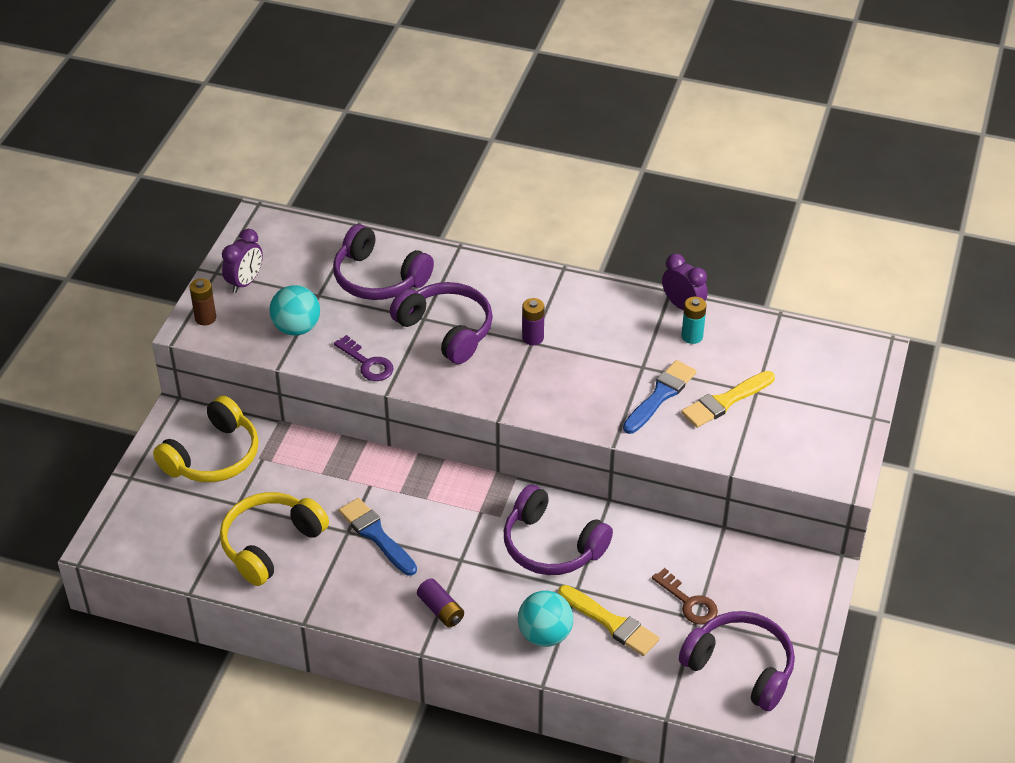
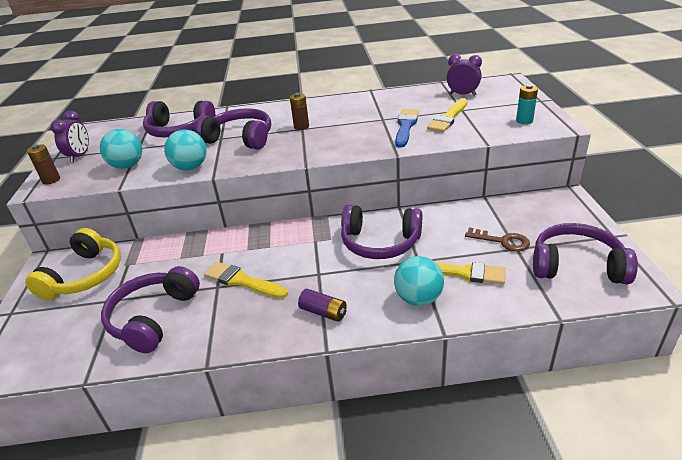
camera: 20 degrees left, 10 degrees down
yellow headphones [220,492,329,586] -> purple headphones [101,266,200,353]
purple key [334,335,394,381] -> turquoise ball [164,130,207,170]
blue brush [339,498,417,576] -> yellow brush [204,262,288,299]
purple battery [522,298,545,345] -> brown battery [290,93,309,130]
purple clock [662,254,708,310] -> purple clock moved to [447,54,482,96]
turquoise battery [681,297,707,344] -> turquoise battery moved to [516,85,538,124]

